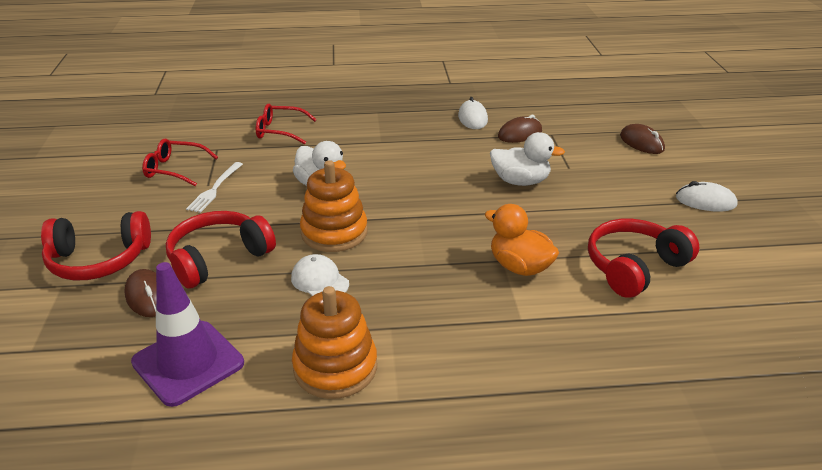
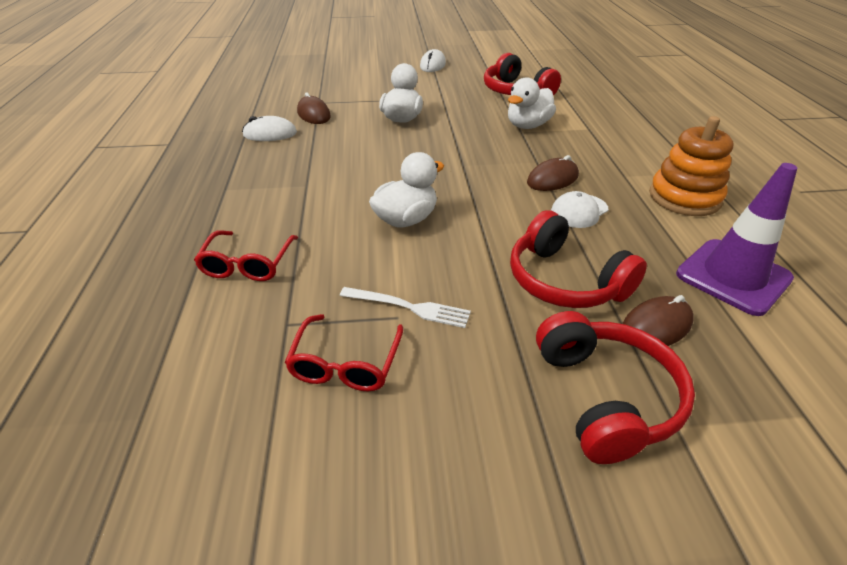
camera: 90 degrees left, 5 degrees up
orange stacking toy [300,160,368,252] -> none
orange duck [485,204,559,276] -> white duck [508,77,556,129]
brown mouse [620,124,665,154] -> brown mouse moved to [527,155,579,191]

